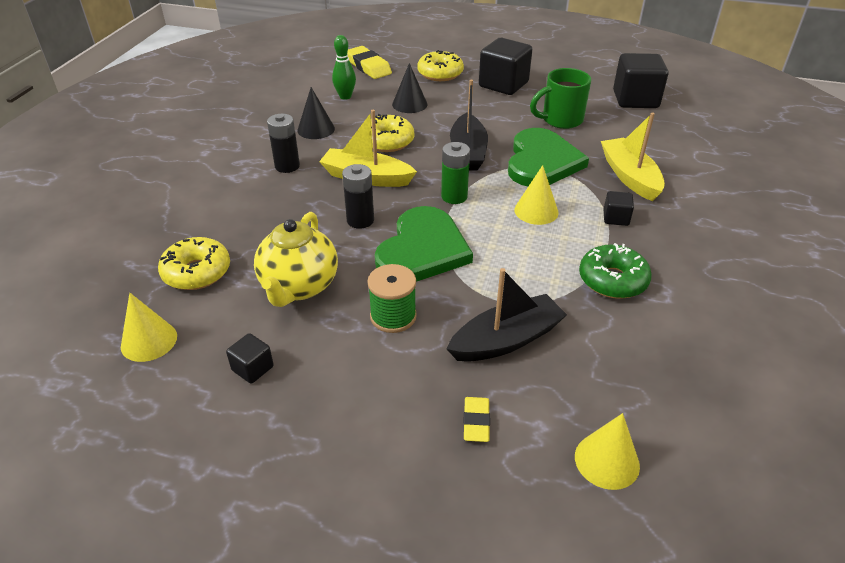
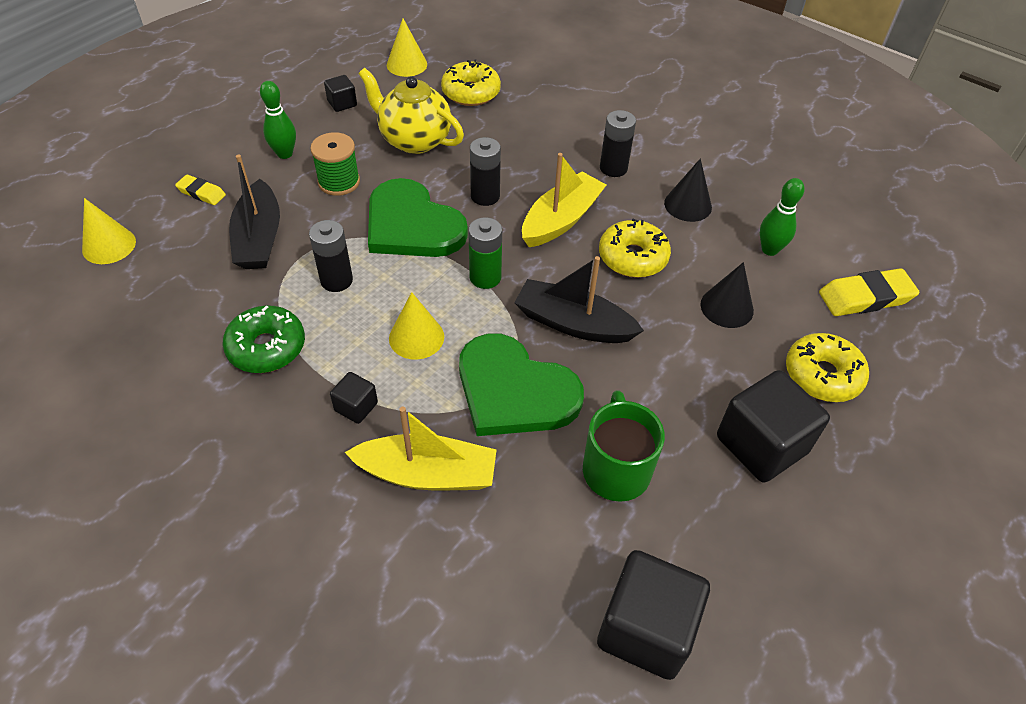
camera: 110 degrees right, 10 degrees up
none -> green bowling pin [260,81,296,159]
none -> black battery [309,220,353,292]

